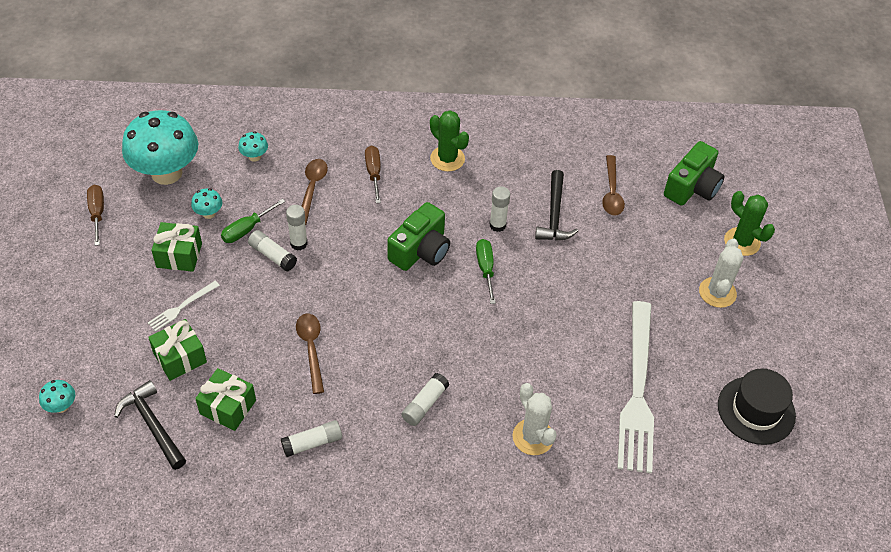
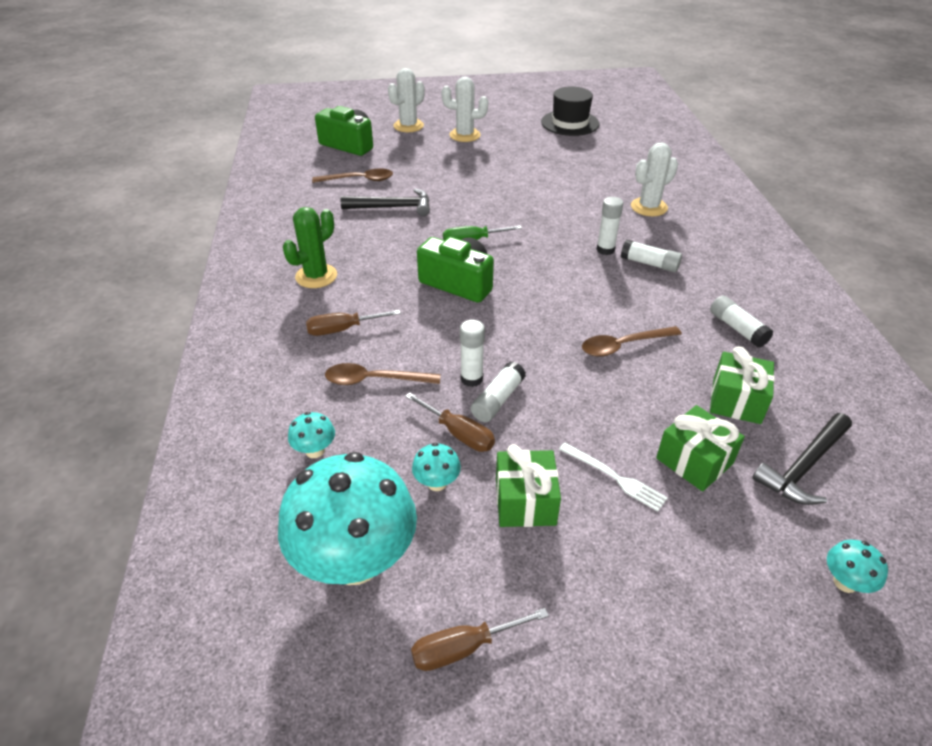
camera: 95 degrees left, 10 degrees down
green screwdriver [221,198,286,243] -> brown screwdriver [405,392,495,452]
white glue stick [489,187,510,232] -> white glue stick moved to [596,197,623,255]
white fork [617,301,654,474] -> none
green cactus [724,191,775,256] -> white cactus [388,68,425,132]

